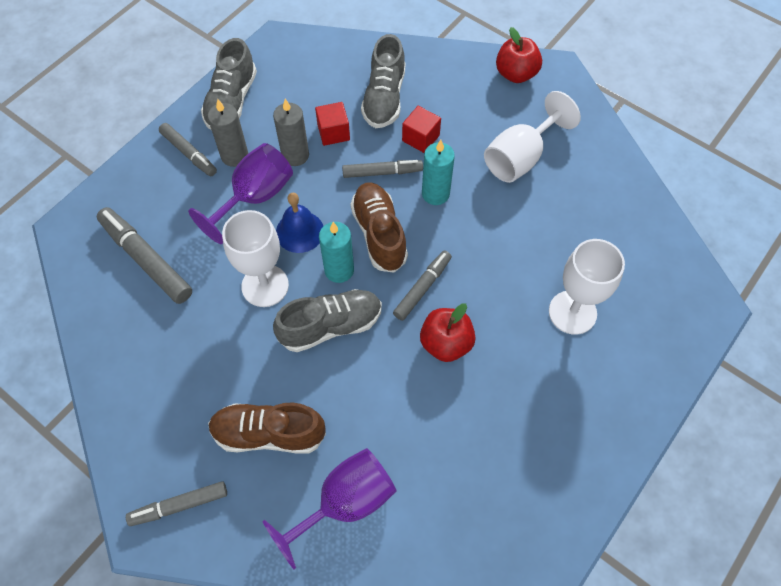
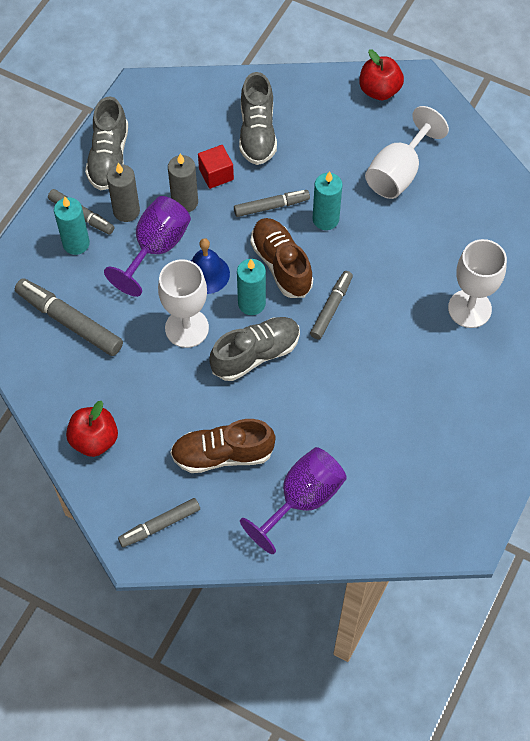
camera: 10 degrees left, 0 degrees up
red cube [402,106,441,153] -> none
red apple [420,303,476,362] -> red apple moved to [66,401,118,457]
none -> turquoise candle [54,197,90,255]

